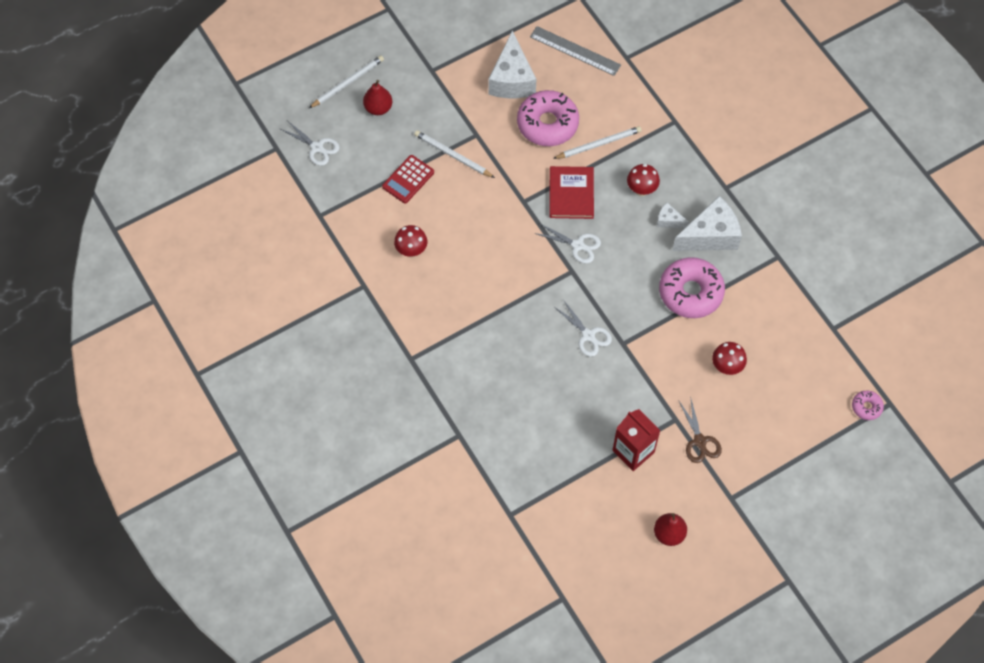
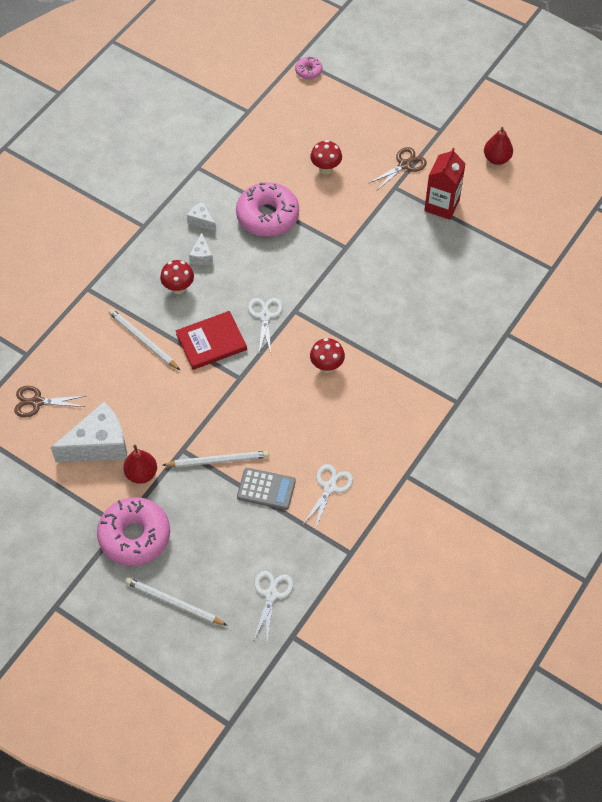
camera: 115 degrees left, 5 degrees down
red pear [363,80,393,115] -> red pear moved to [123,445,157,484]
red calculator [382,155,434,204] -> grey calculator [237,468,296,510]
red mushroom [394,225,427,257] -> red mushroom moved to [310,338,345,373]
white pencil [414,130,495,178] -> white pencil turned 105 degrees counterclockwise [163,451,269,467]
pink donut [517,90,579,146] -> pink donut moved to [97,497,170,566]
grey ruler [530,26,621,76] -> brown scissors [14,386,86,418]
white scissors [554,299,612,357] -> white scissors moved to [302,464,353,530]
white cheese [672,196,742,251] -> white cheese [187,202,216,232], size x0.47

